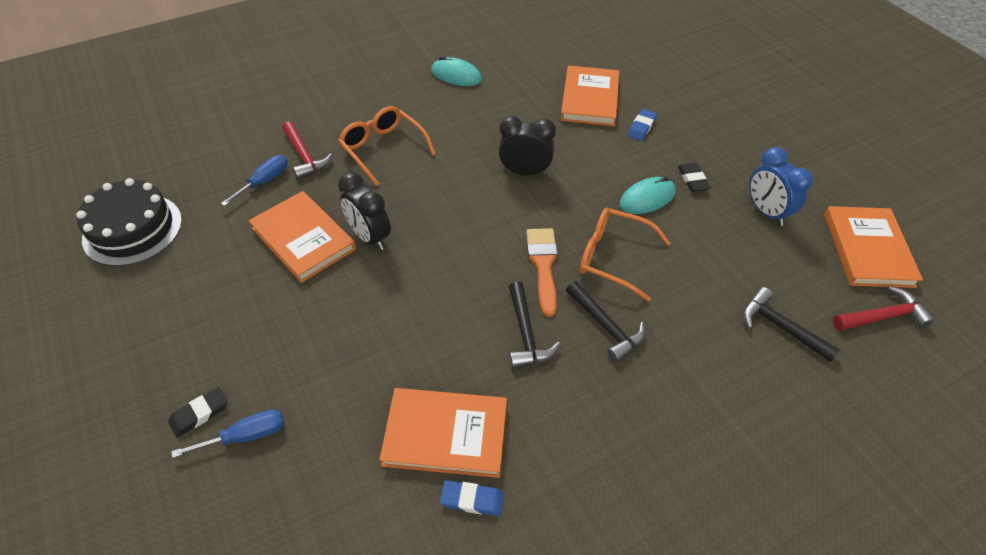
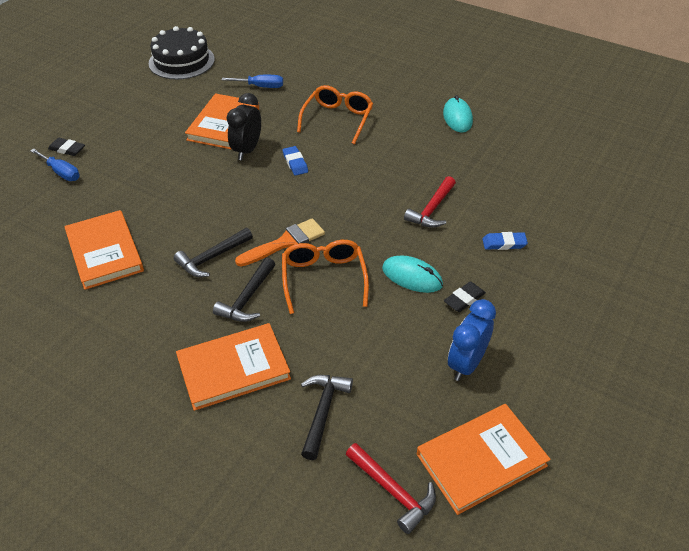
camera: 60 degrees right, 5 degrees down
red hammer [282,121,333,179] -> red hammer moved to [404,176,456,228]
blue eraser [440,480,504,516] -> blue eraser moved to [282,146,308,176]
black clock [499,116,556,175] -> none
orange book [560,66,619,126] -> orange book moved to [176,323,291,411]

